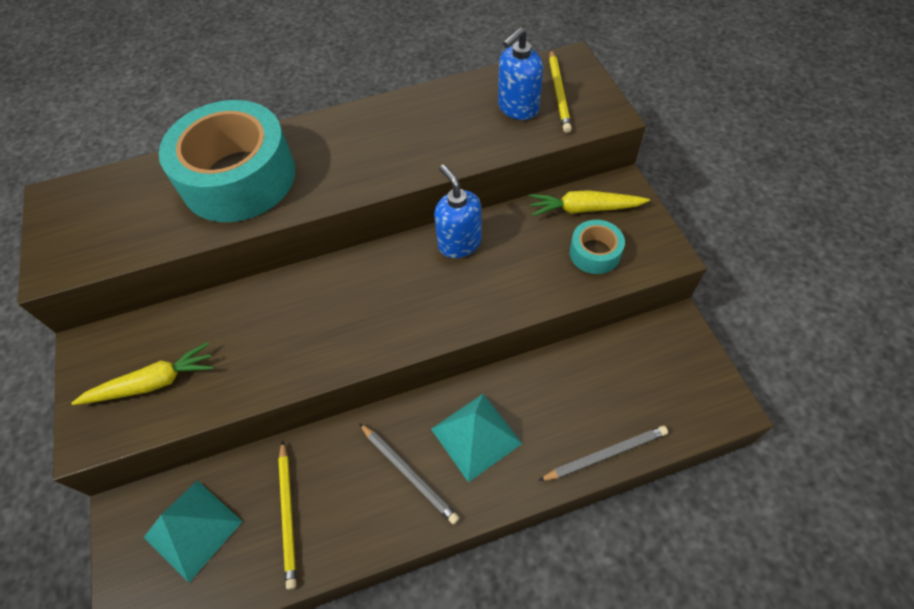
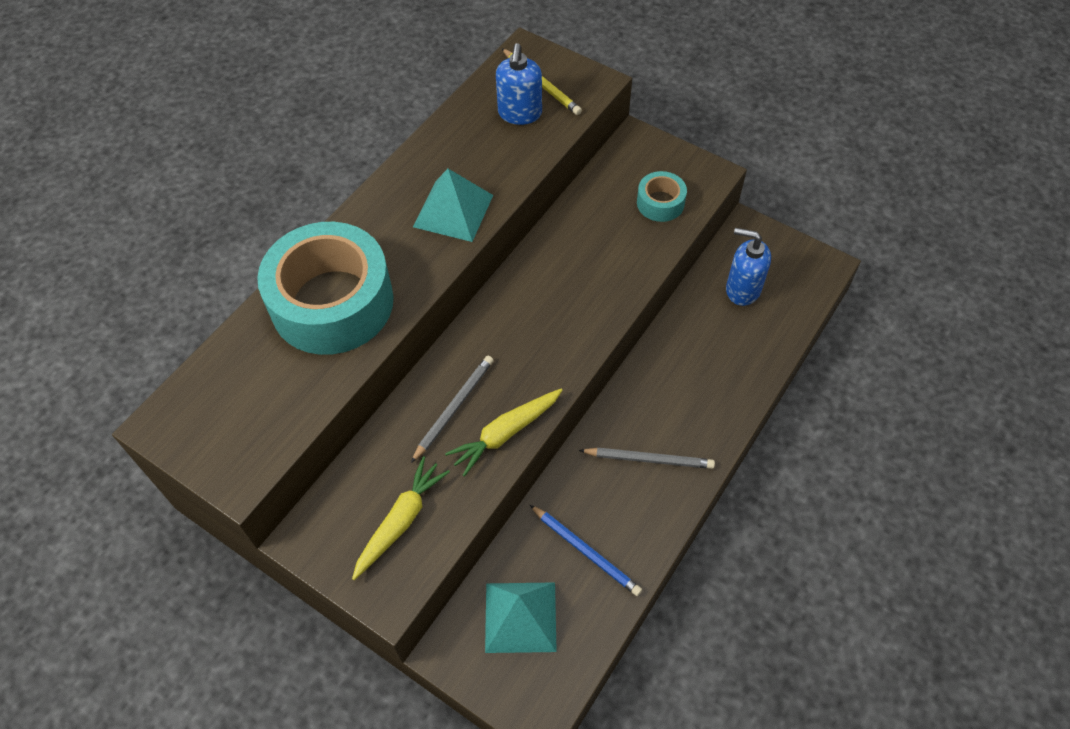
camera: 40 degrees left, 0 degrees up
yellow pencil [278,440,296,590] -> blue pencil [530,505,642,596]
turquoise pyramid [431,394,522,482] -> turquoise pyramid moved to [413,169,493,242]
blue soap dispenser [434,165,482,258] -> blue soap dispenser moved to [726,228,771,306]
yellow carrot [529,190,650,216] -> yellow carrot moved to [445,389,562,477]
grey pencil [538,426,668,481] -> grey pencil moved to [411,356,494,463]

